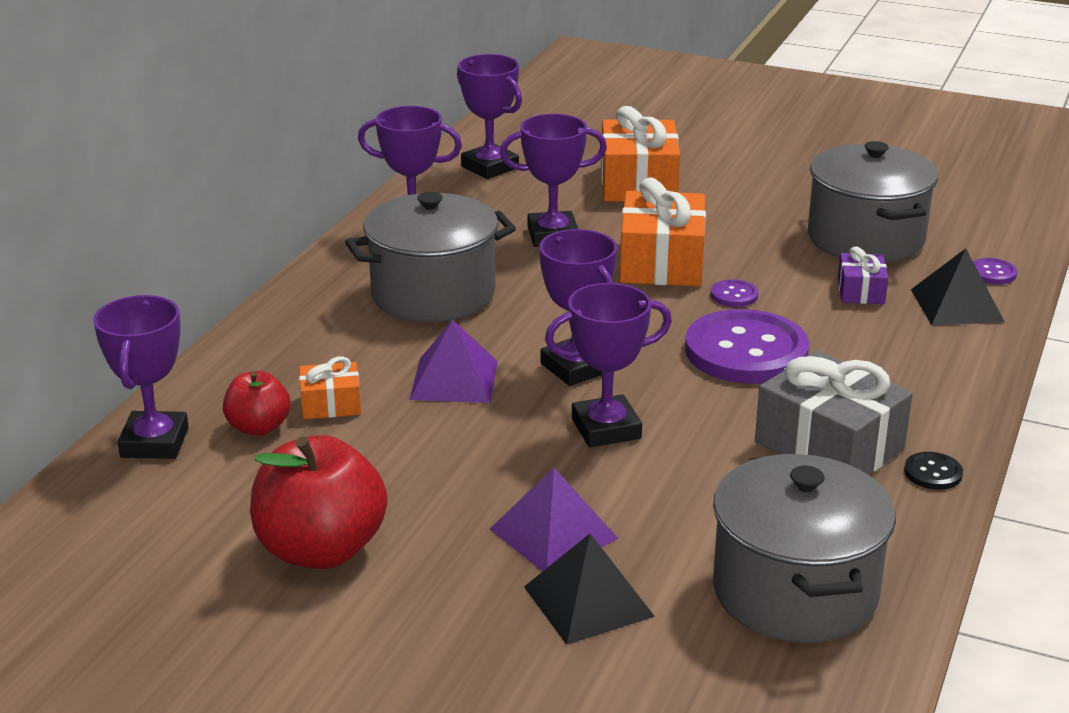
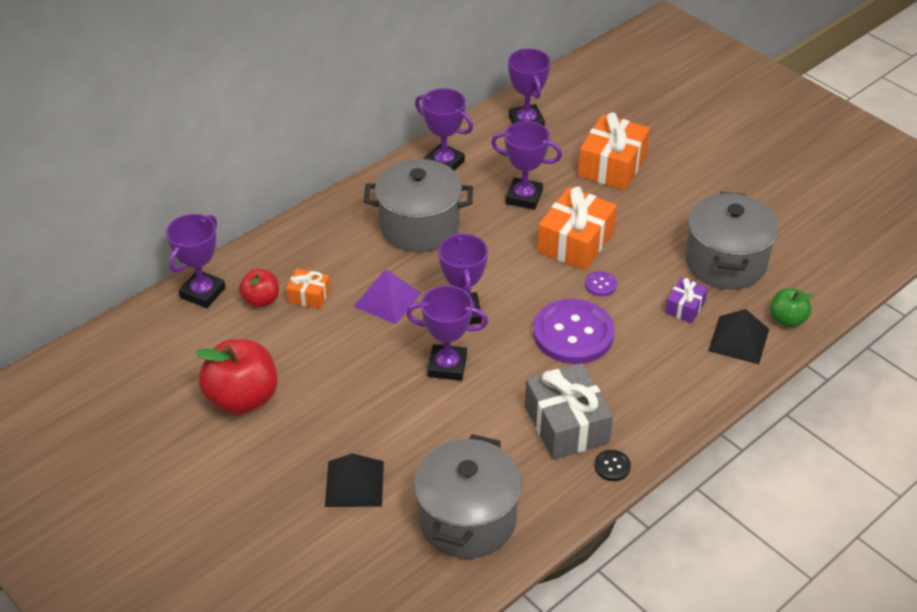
camera: 25 degrees right, 15 degrees up
purple pyramid [490,468,619,571] -> none
purple button [973,258,1018,284] -> green apple [770,288,814,327]

